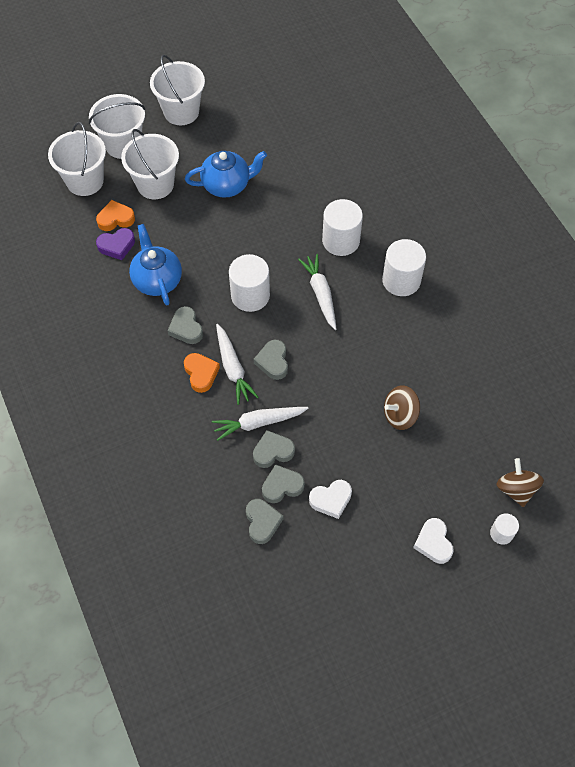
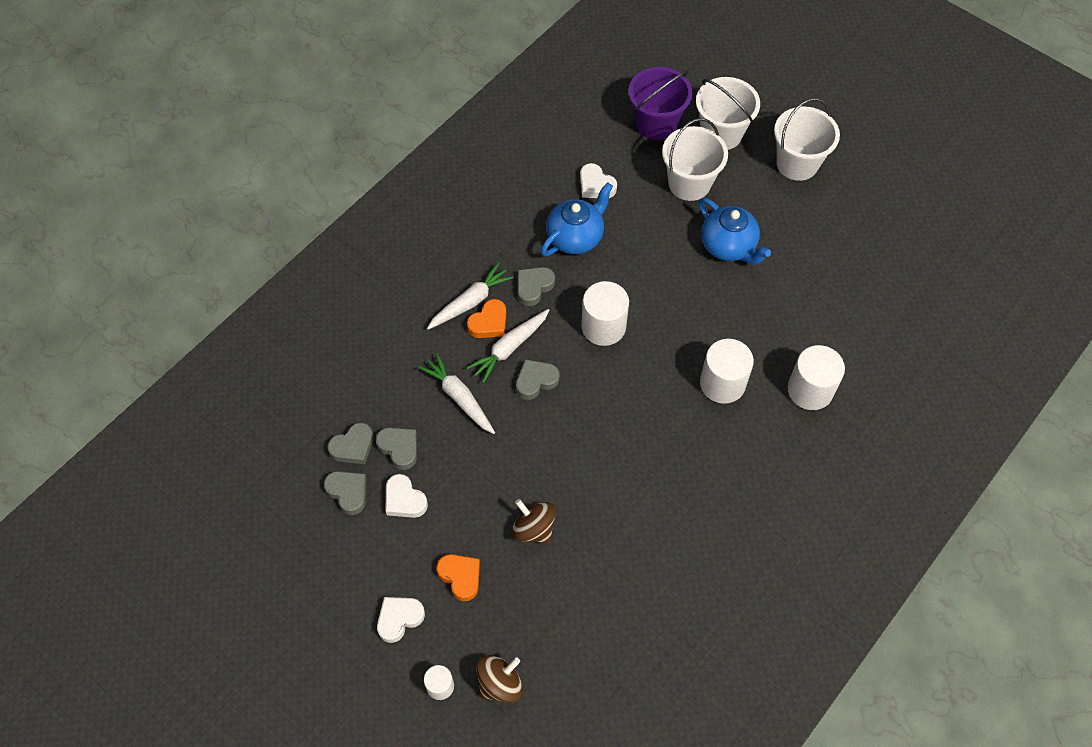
camera: 65 degrees right, 0 degrees up
white bucket [48,122,106,196] -> purple bucket [628,67,693,140]
orange heart [96,200,135,231] -> orange heart moved to [437,554,480,601]
purple heart [96,228,135,260] -> white heart [580,163,617,198]
grey heart [253,430,295,468] -> grey heart moved to [324,471,366,515]
white carrot [298,254,336,330] -> white carrot moved to [427,262,514,330]
white cylinder [382,239,426,296] -> white cylinder moved to [788,345,845,410]

